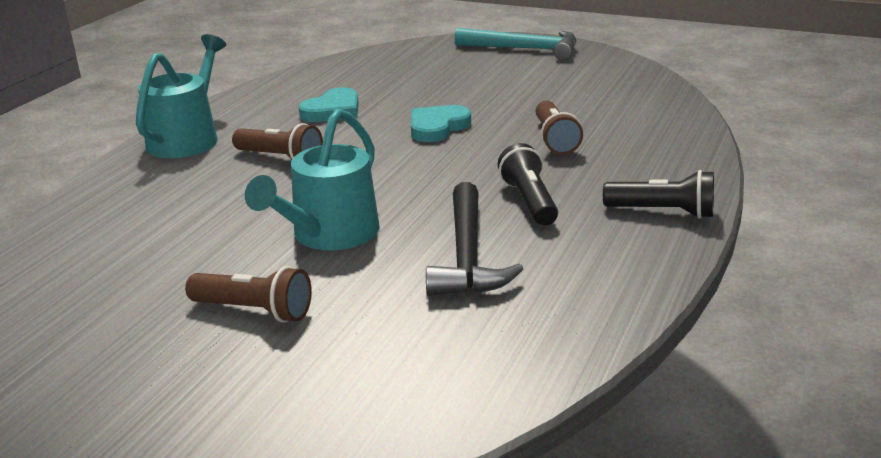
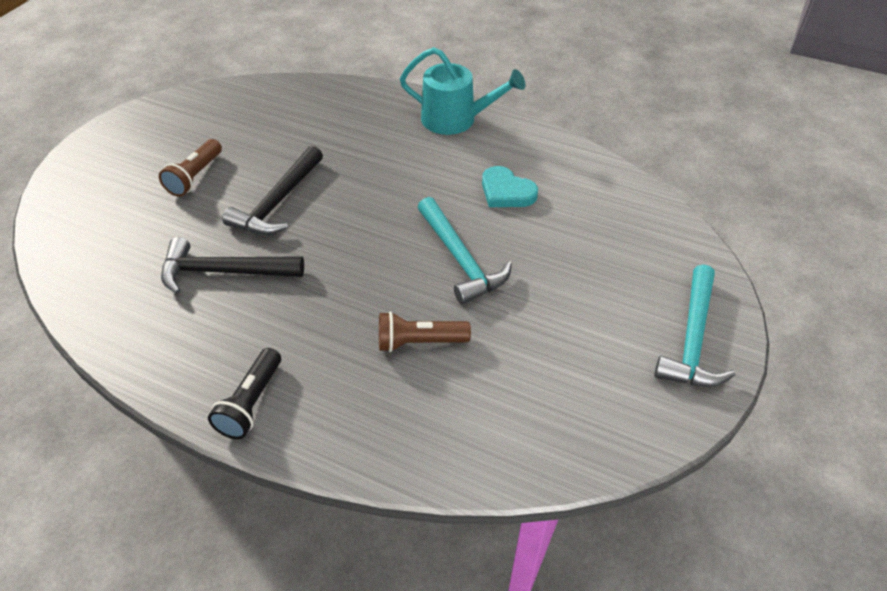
camera: 90 degrees right, 20 degrees up
brown flashlight [232,123,323,159] -> none
turquoise watering can [245,109,380,250] -> black hammer [222,146,323,235]
turquoise heart [411,105,471,142] -> turquoise hammer [418,197,512,305]
black flashlight [498,143,558,226] -> none

